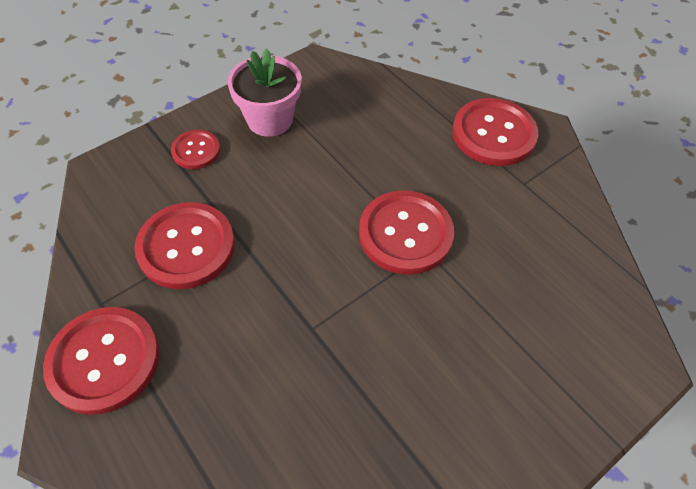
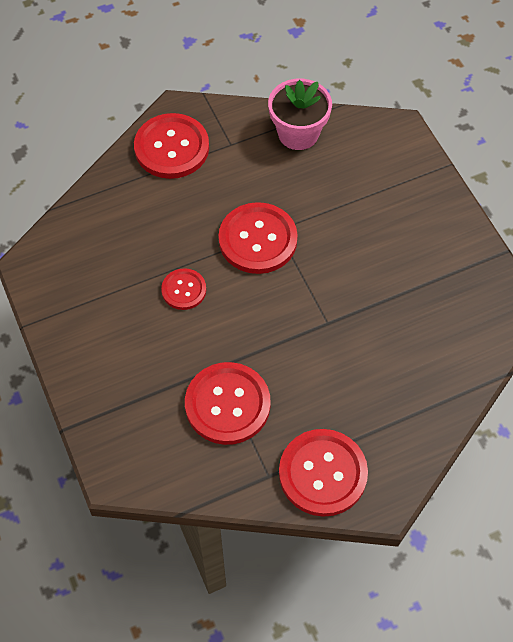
camera: 75 degrees left, 5 degrees up
red button [171,130,220,169] -> red button moved to [161,268,206,310]
pink flower pot [227,49,302,137] -> pink flower pot moved to [268,79,332,150]

